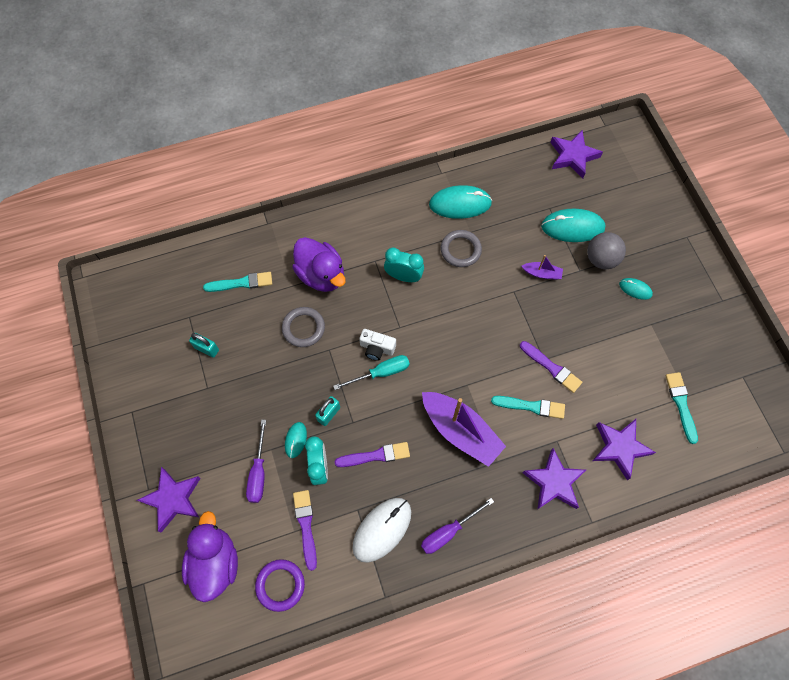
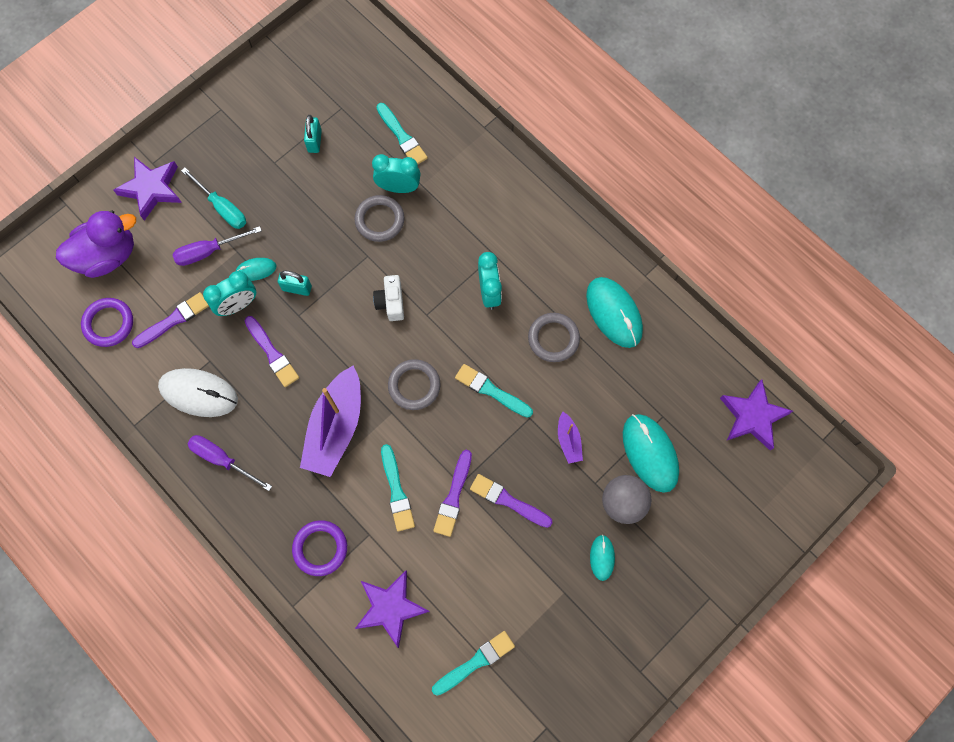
camera: 65 degrees right, 5 degrees up
purple duck [292,237,346,292] -> none
turquoise screwdriver [333,355,410,390] -> turquoise screwdriver moved to [181,168,246,229]
purple star [522,448,586,510] -> purple ring [292,520,347,576]
none -> turquoise clock [372,154,421,193]
none -> grey ring [388,359,440,410]
none -> turquoise brush [455,364,533,418]
none -> purple brush [470,474,553,528]

